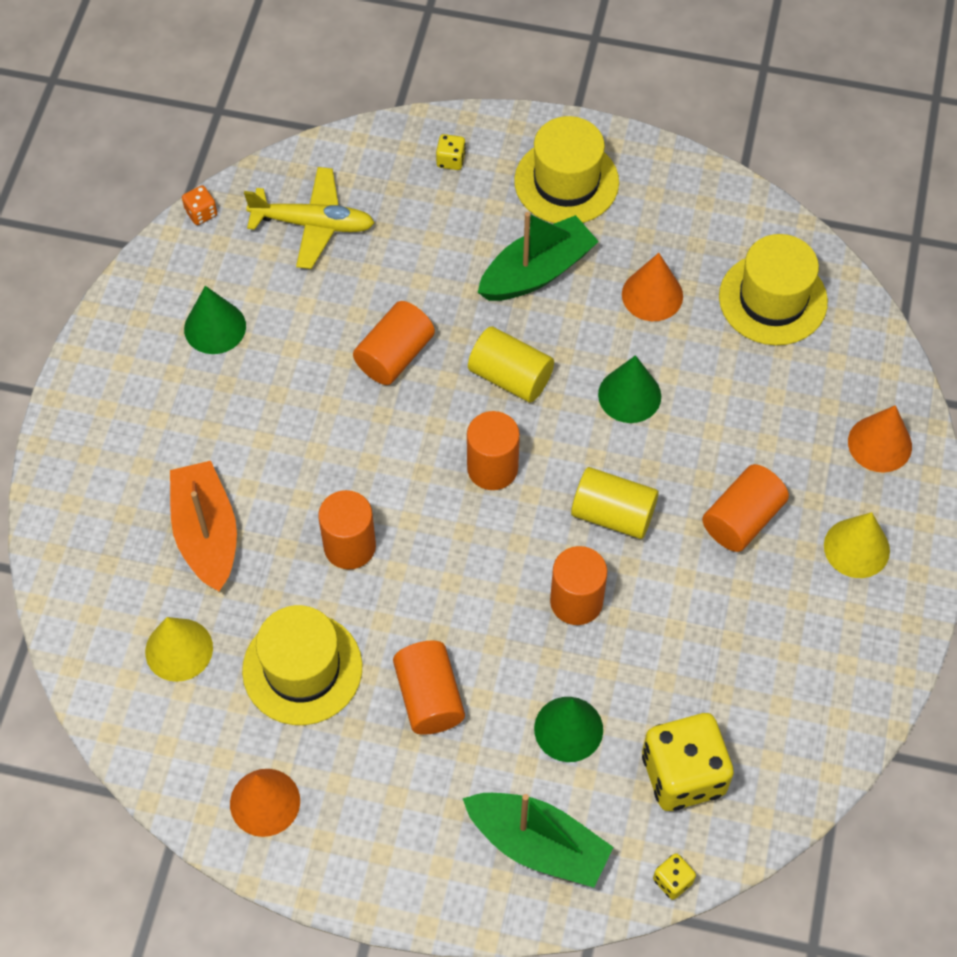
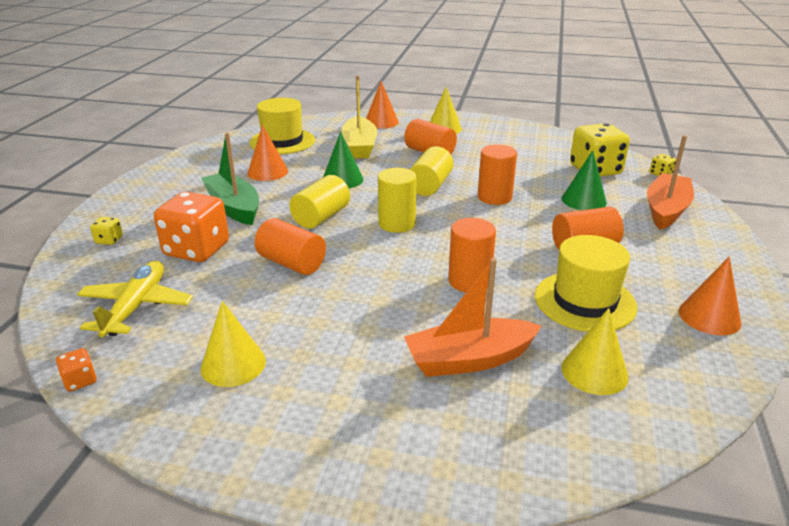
camera: 90 degrees left, 30 degrees down
green cone [184,286,246,354] -> yellow cone [200,301,266,387]
green boat [462,793,613,888] -> orange boat [647,135,694,230]
orange cylinder [467,411,520,490] -> yellow cylinder [378,168,417,233]
yellow hat [514,116,619,223] -> none
none -> orange dice [154,192,229,262]
none -> yellow boat [341,75,377,158]

